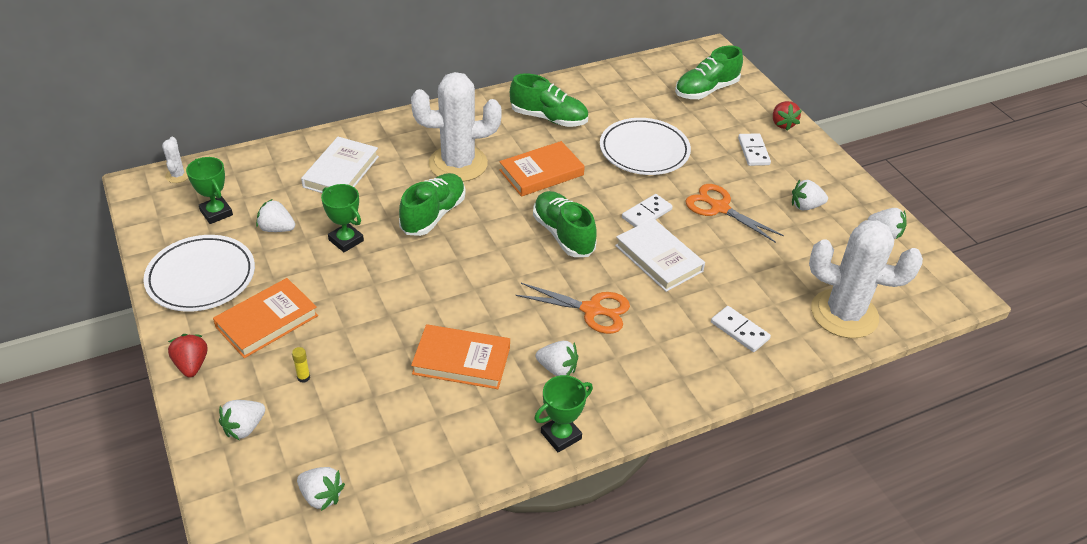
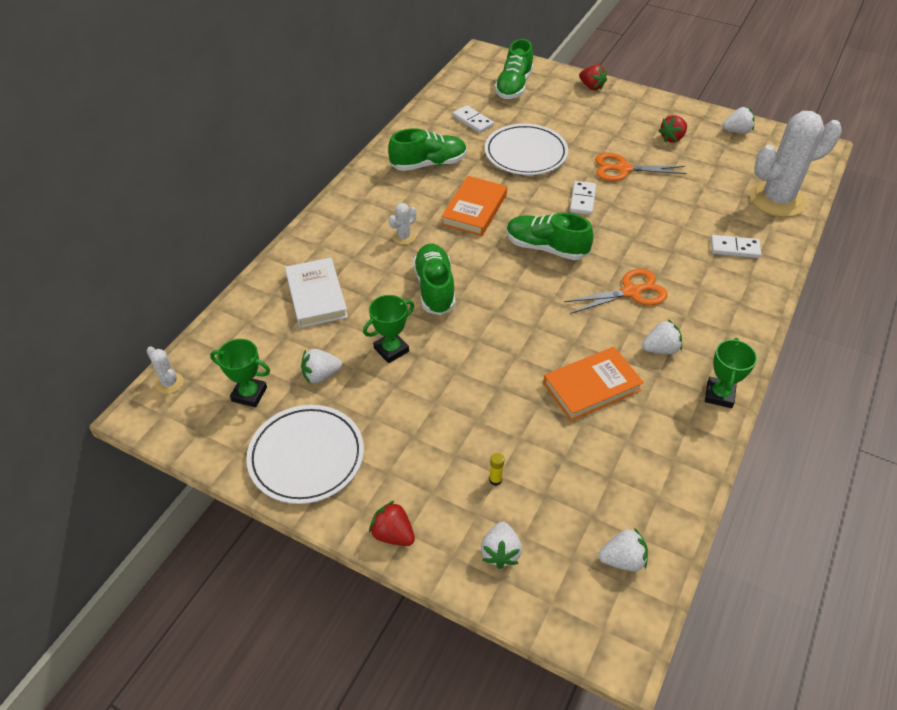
camera: 35 degrees left, 5 degrees up
orange book [213,278,318,358] -> none
green trophy [321,184,364,252] -> green trophy turned 45 degrees counterclockwise [363,295,414,363]
white cactus [411,72,502,182] -> white cactus [389,203,417,245], size x0.40
white book [615,218,705,292] -> none
white domino [738,133,771,166] -> white domino moved to [453,105,494,133]
white strawberry [792,180,828,210] -> red strawberry [659,115,687,143]

